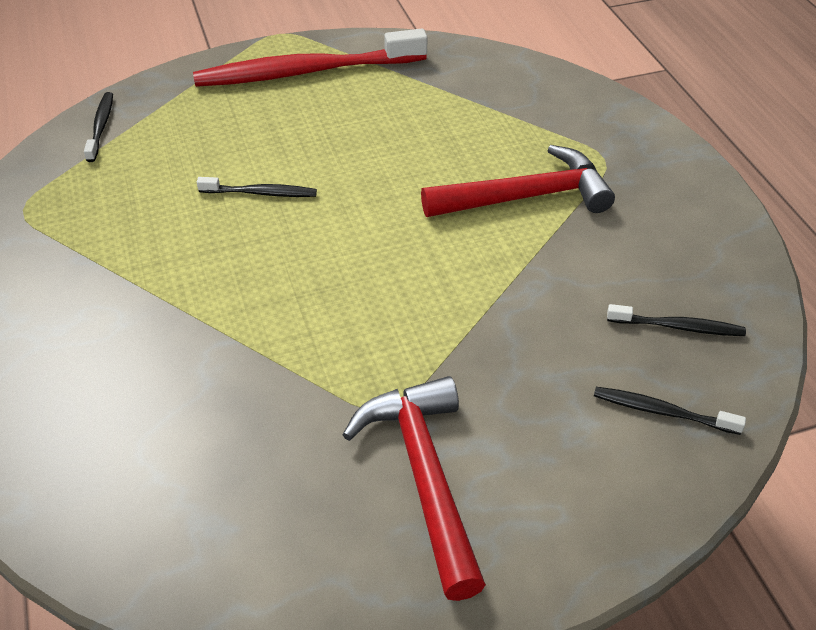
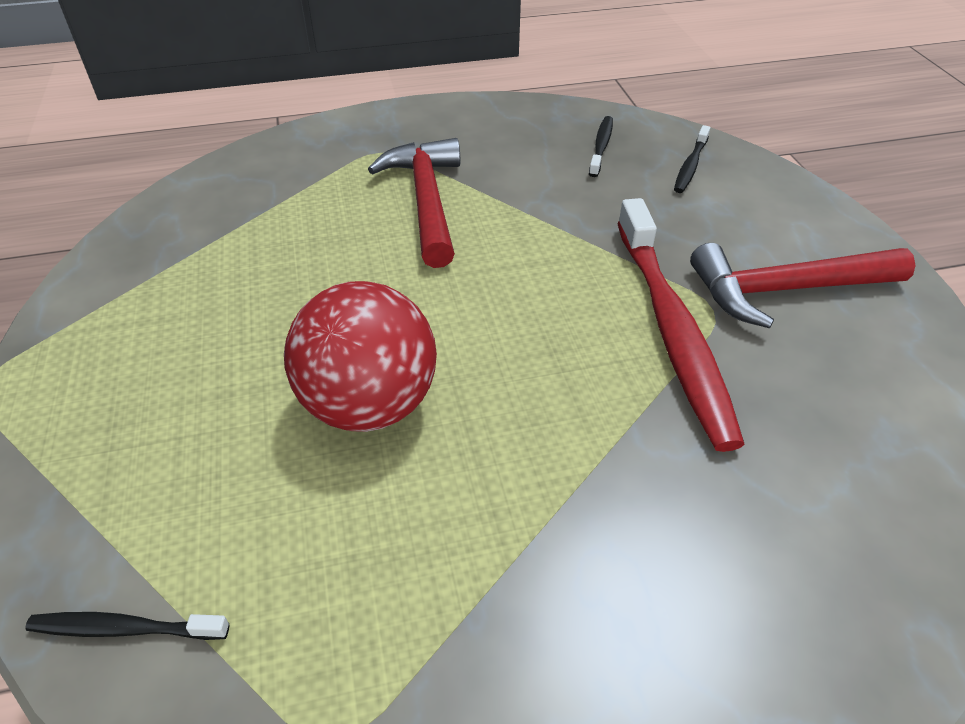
camera: 85 degrees left, 0 degrees up
red toothbrush [193,28,427,87] -> red toothbrush moved to [617,198,745,452]
black toothbrush [197,177,317,197] -> red ball [284,281,437,432]

